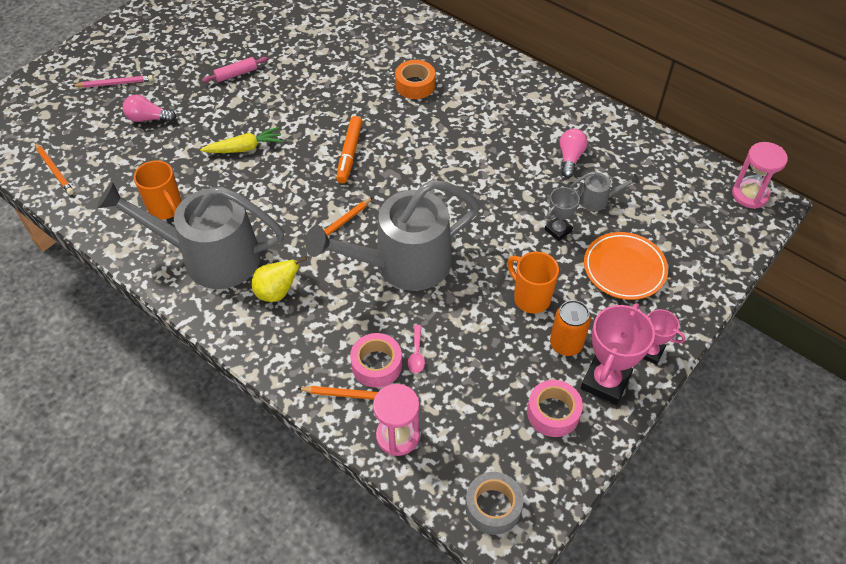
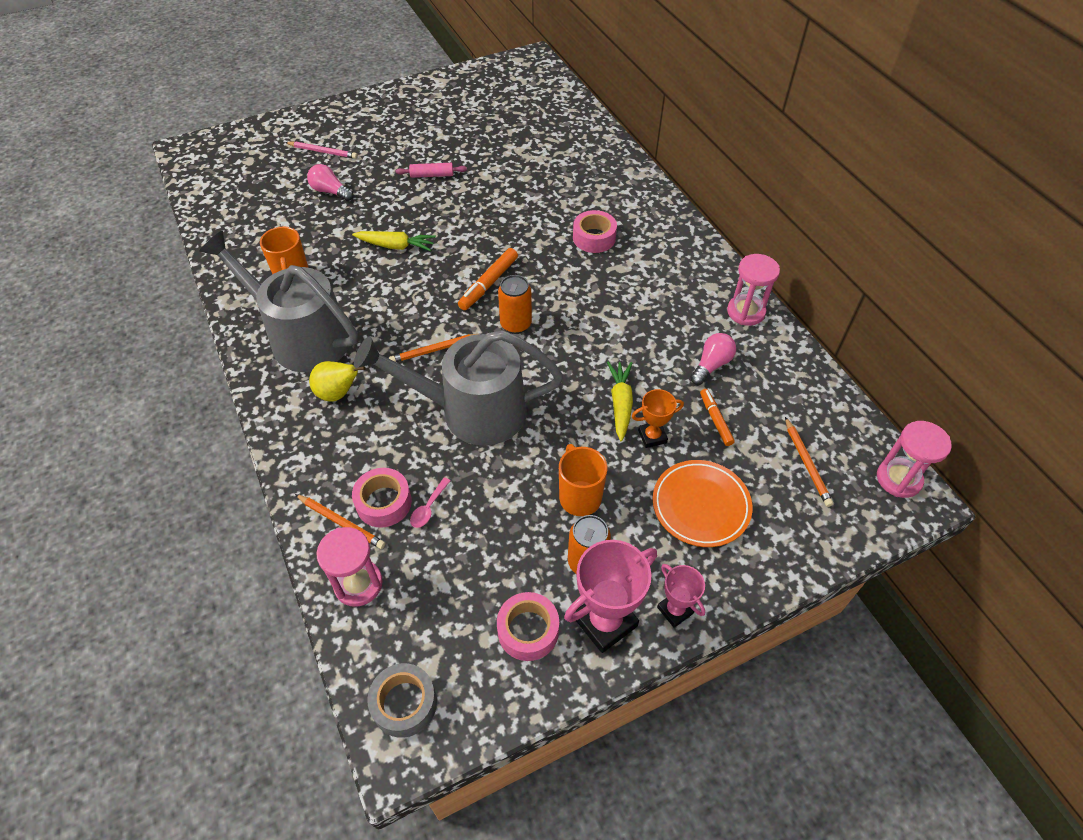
camera: 25 degrees right, 0 degrees up
orange pencil [35,143,74,195] -> orange pencil moved to [785,417,833,507]
orange tape [395,60,435,99] -> pink tape [573,210,617,253]
grey trophy [545,187,580,241] -> orange trophy [632,389,684,448]
grey watering can [570,171,640,211] -> orange marker [700,389,735,446]
none -> orange can [498,275,532,334]
none -> yellow carrot [607,361,633,441]
none -> pink hourglass [727,254,780,326]

